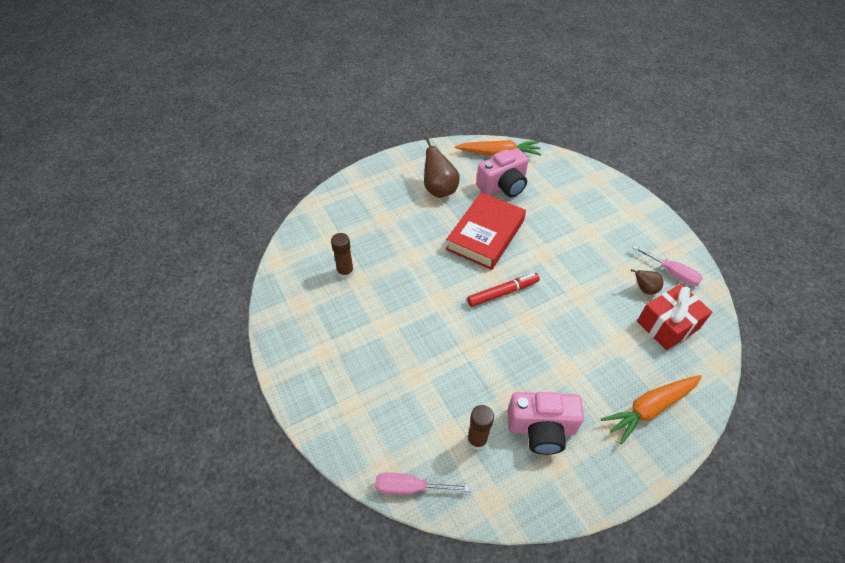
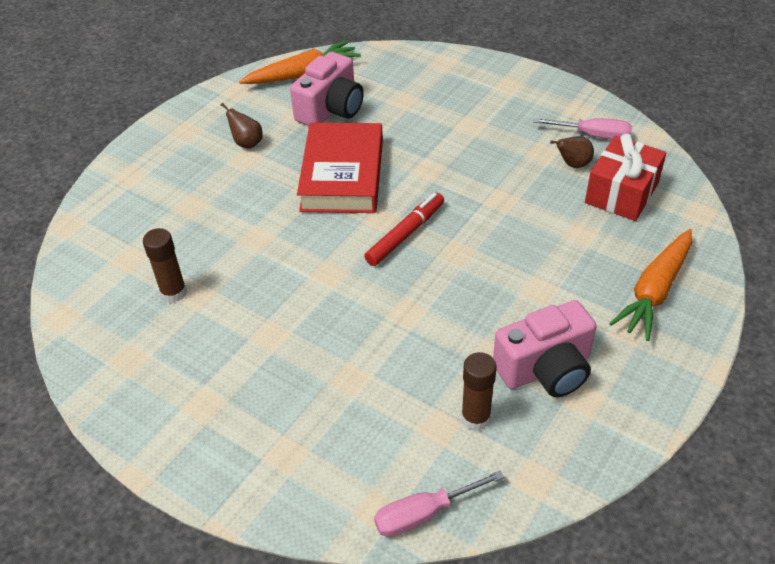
camera: 25 degrees left, 5 degrees down
brown pear [424,136,460,198] -> brown pear [221,103,263,149], size x0.57

